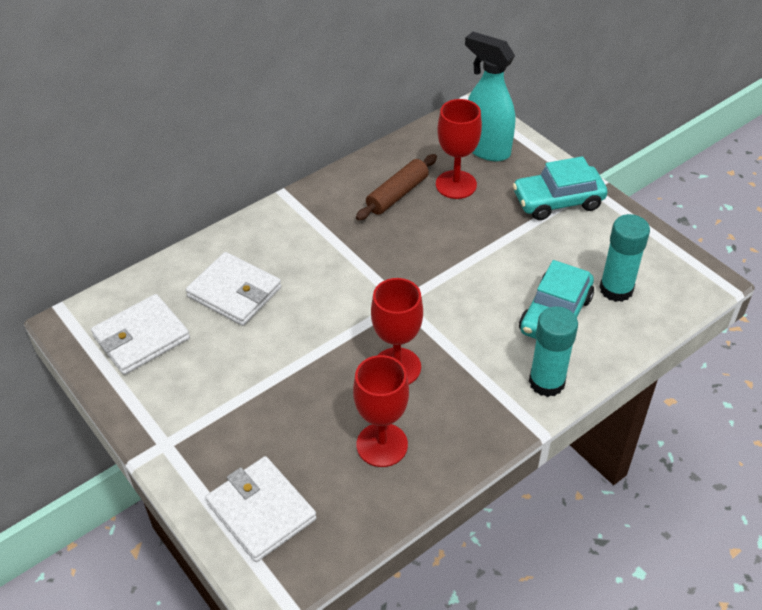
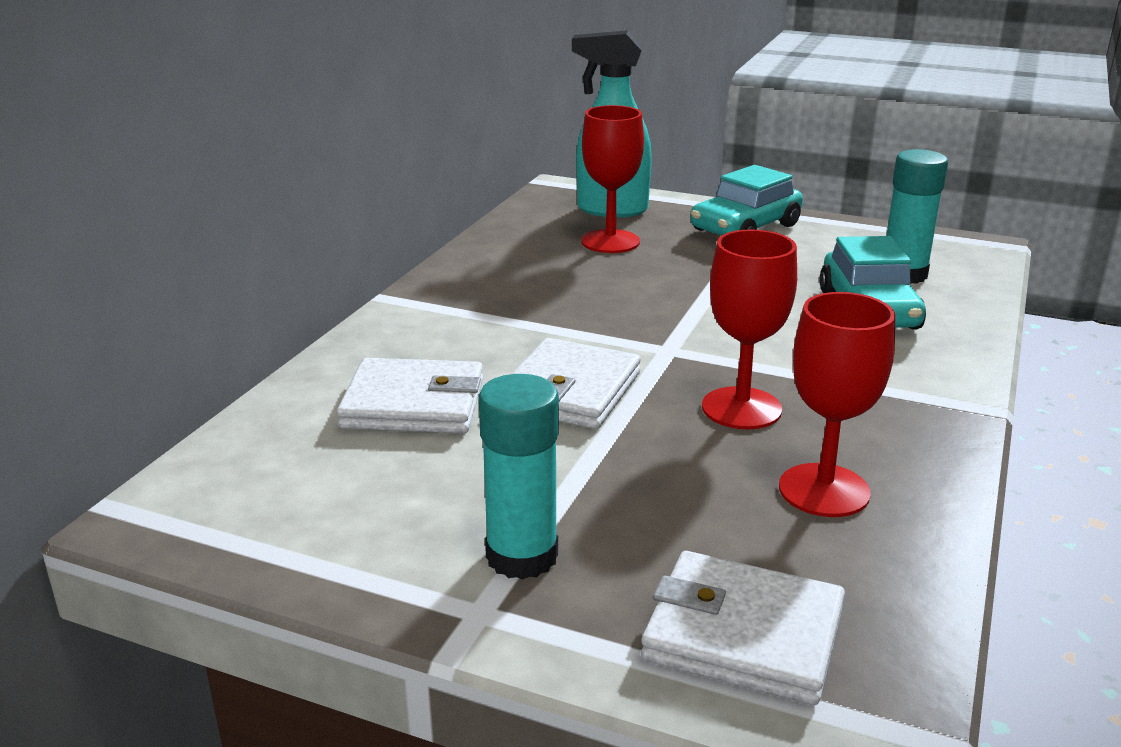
camera: 30 degrees left, 20 degrees down
white wallet [91,294,190,375] -> white wallet moved to [512,338,641,429]
brown rolling pin [356,154,437,221] -> none
turquoise glue stick [529,306,578,397] -> turquoise glue stick moved to [479,374,559,580]

